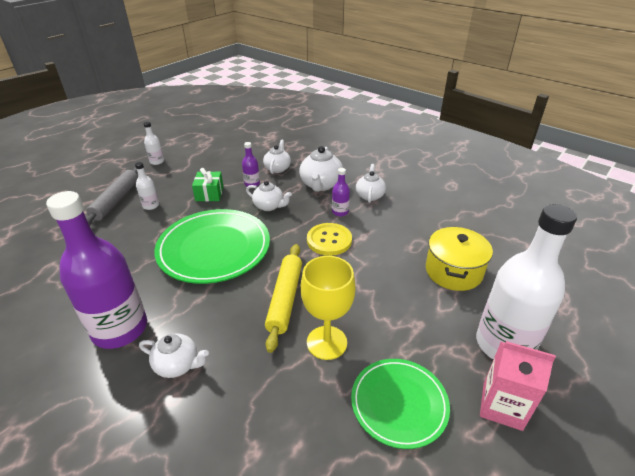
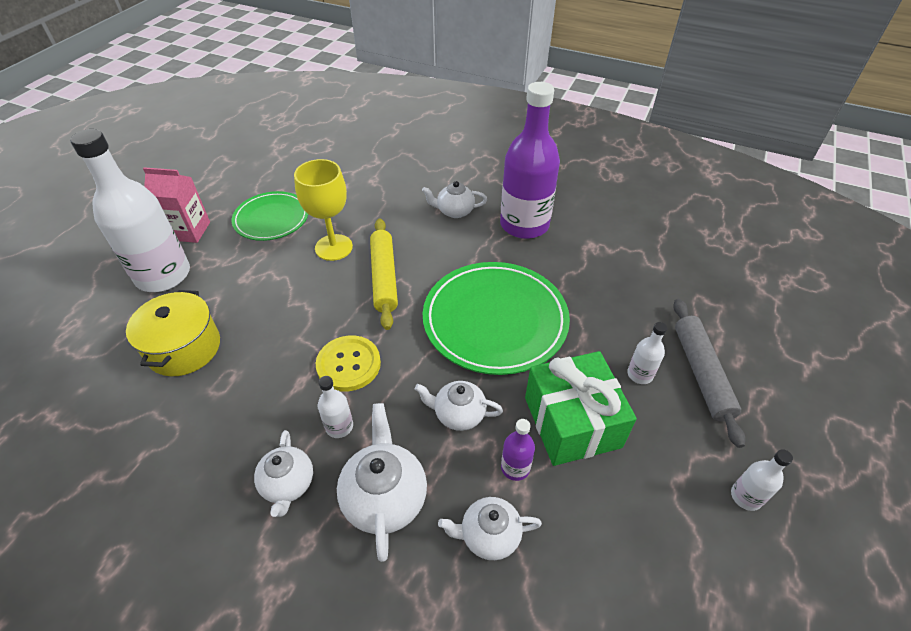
camera: 165 degrees right, 10 degrees up
green gift [192,168,224,201] -> green gift [525,351,637,466], size x1.76
white teapot [263,140,291,174] -> white teapot turned 90 degrees clockwise [438,497,542,560]
purple bottle [332,168,350,216] -> white bottle [318,376,353,438]

